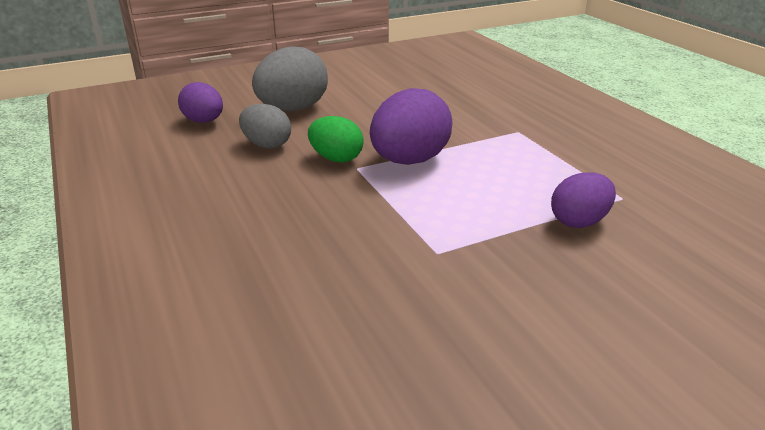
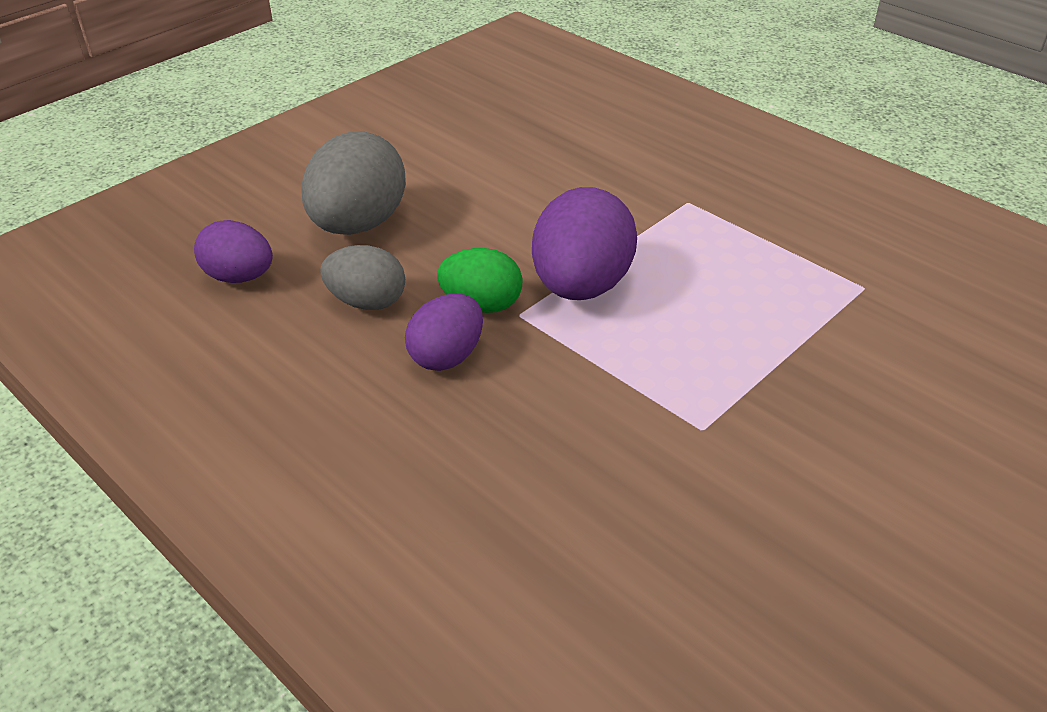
camera: 20 degrees left, 10 degrees up
purple egg [551,172,616,228] -> purple egg moved to [405,294,483,371]

